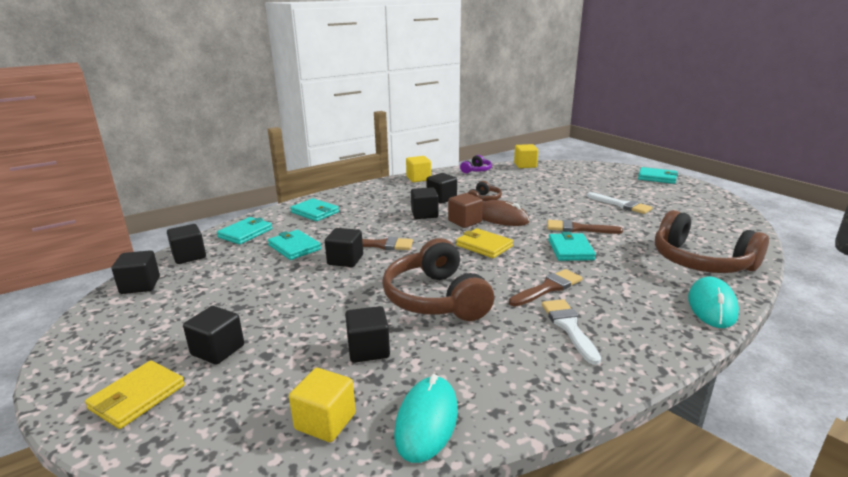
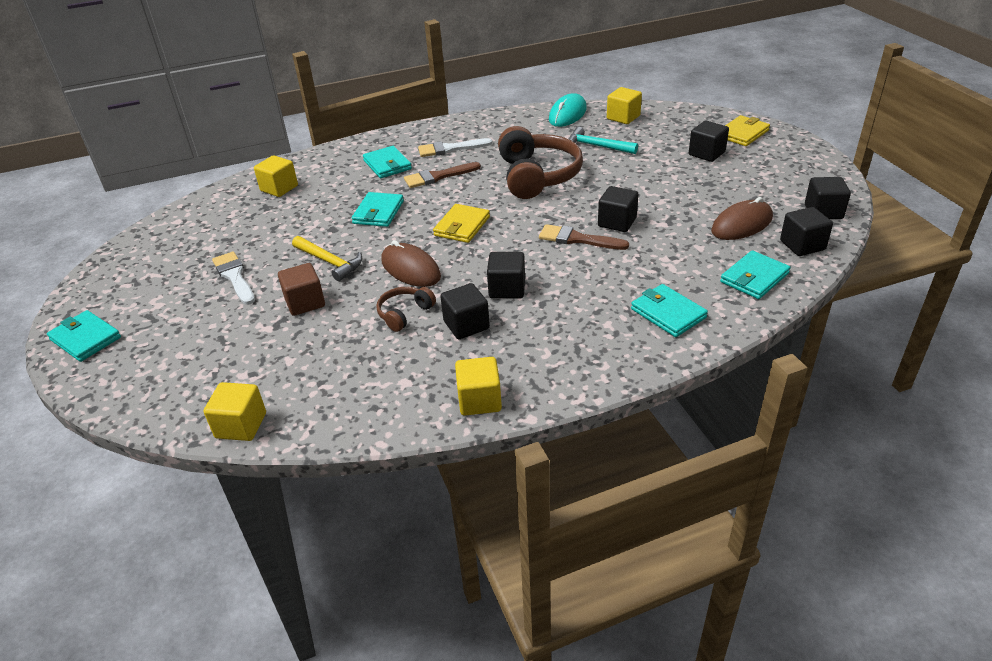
camera: 165 degrees left, 15 degrees up
turquoise wallet [268,230,321,260] -> turquoise wallet moved to [363,146,412,178]
black cube [345,306,390,363] -> turquoise hammer [569,127,638,154]
brown cube [448,193,483,228] -> brown cube moved to [278,263,325,316]
yellow wallet [456,228,513,258] -> yellow wallet turned 60 degrees clockwise [433,204,490,243]
purple headphones [460,155,492,173] -> none
white brush [542,299,601,365] -> white brush turned 75 degrees clockwise [418,138,493,157]
brown brush [547,220,623,234] -> none
brown headphones [655,210,769,273] -> yellow cube [254,155,298,197]
turquoise mouse [688,277,739,328] -> none
none -> yellow hammer [292,236,362,281]
none -> brown mouse [711,197,773,240]

